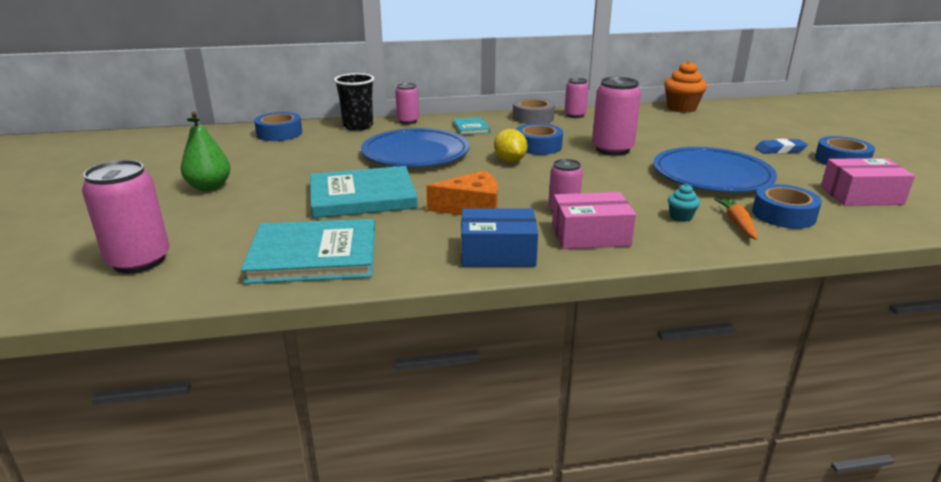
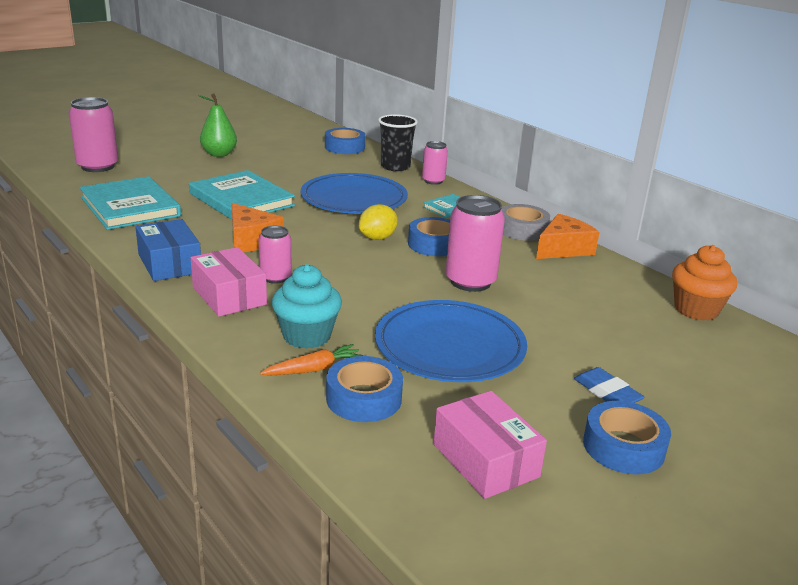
camera: 60 degrees right, 0 degrees up
pink can [564,78,589,118] -> orange cheese [536,214,600,259]
turquoise cupcake [668,184,700,222] -> turquoise cupcake [272,264,342,349], size x1.97

